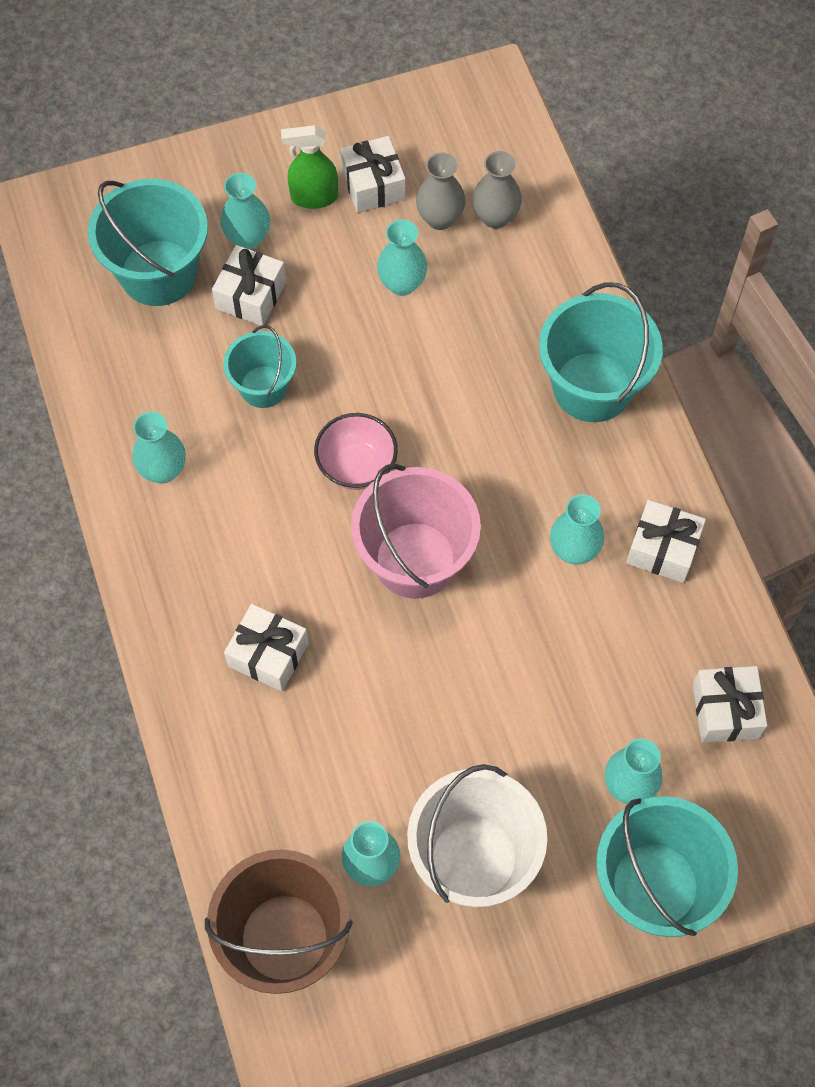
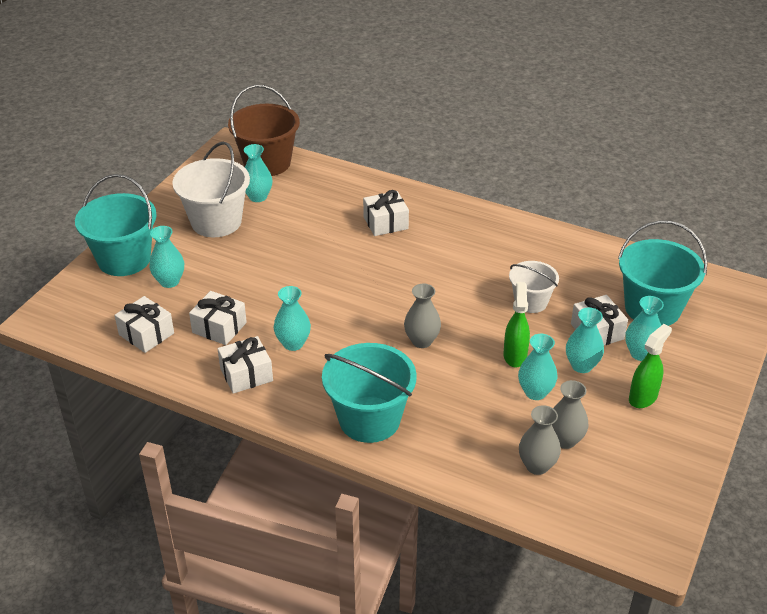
camera: 135 degrees right, 25 degrees down
turquoise vase [132,412,186,483] -> turquoise vase moved to [566,308,604,373]
turquoise bucket [223,325,297,408] -> white bucket [509,261,559,313]
pink bowl [314,413,398,490] -> none
white gift [340,136,406,213] -> white gift moved to [189,291,247,345]
pink bucket [351,464,481,599] -> none
none -> grey vase [404,283,441,348]
none -> green spray bottle [503,282,530,367]

